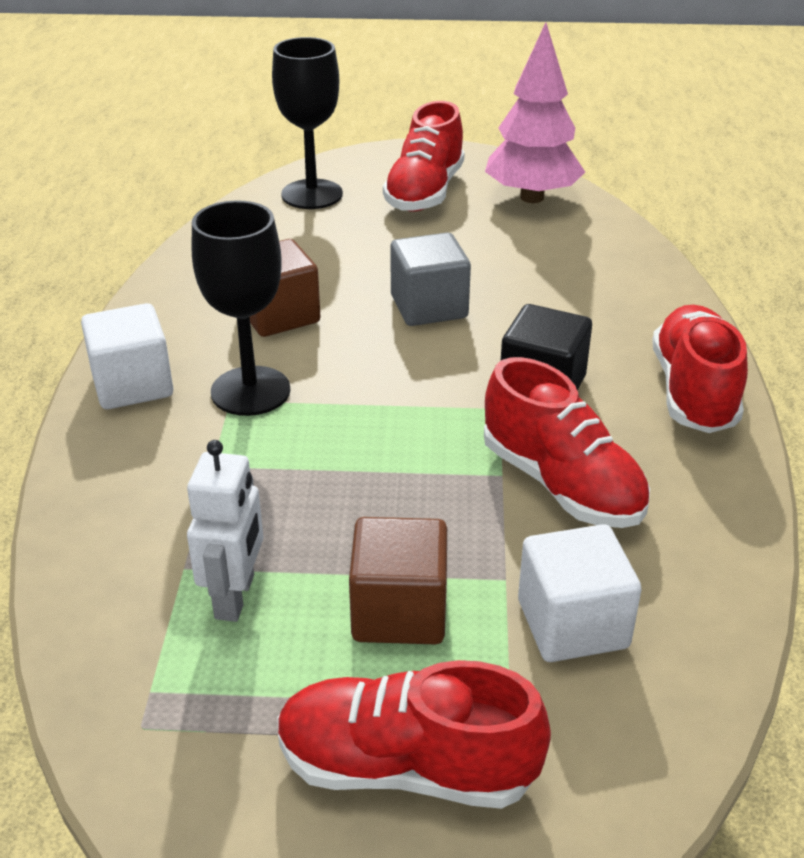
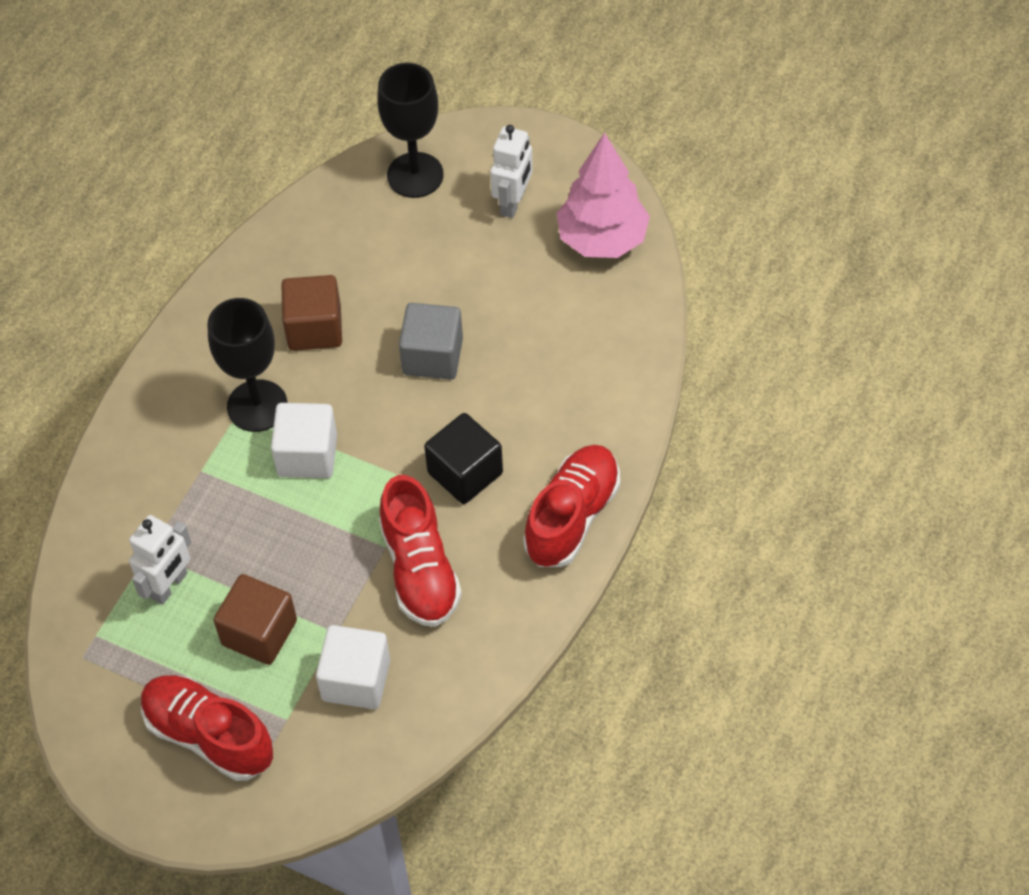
camera: 25 degrees right, 20 degrees up
white cube [81,303,173,409] -> white cube moved to [271,403,337,478]
red shoe [383,101,465,212] -> white robot [490,125,533,218]

